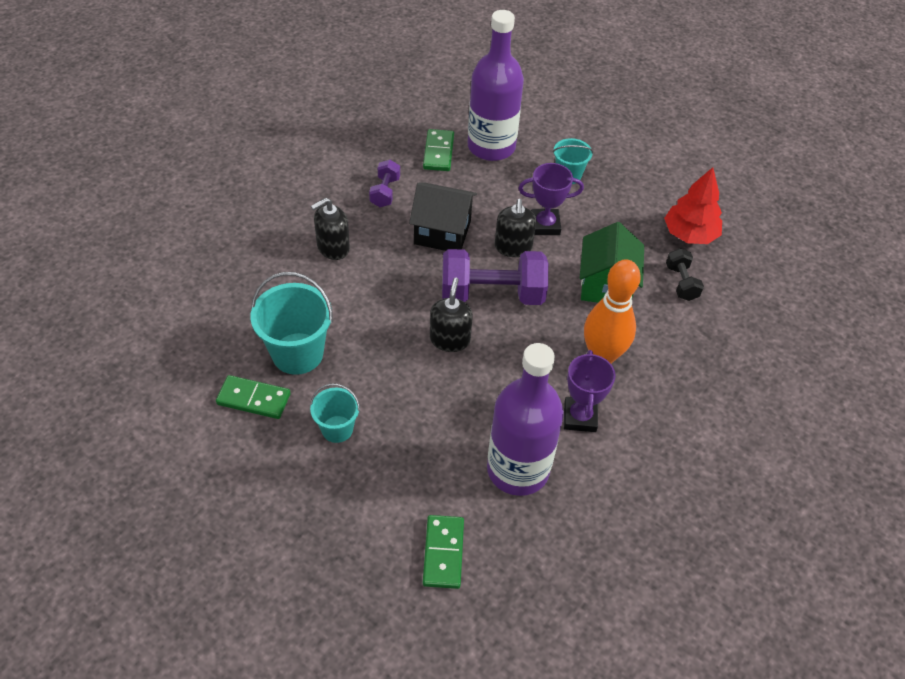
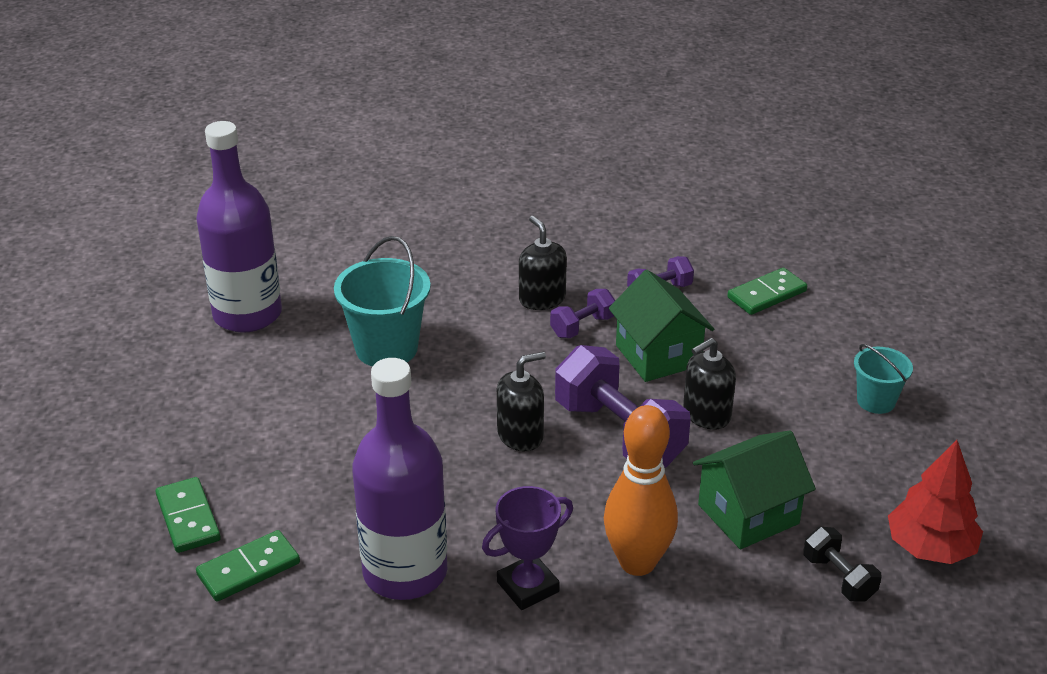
camera: 55 degrees right, 15 degrees down
green domino [216,375,291,419] -> green domino moved to [155,477,221,553]
turquoise bucket [310,384,360,443] -> none
black soap dispenser [311,198,350,260] -> black soap dispenser turned 45 degrees clockwise [519,216,567,310]
black house [409,183,477,251] -> green house [609,270,714,382]
purple bottle [468,10,524,161] -> purple bottle moved to [196,121,282,333]
purple trophy [518,163,584,235] -> none
black dumbbell [666,248,704,301] -> black dumbbell turned 75 degrees counterclockwise [803,527,881,602]
none -> purple dumbbell [550,289,616,338]

